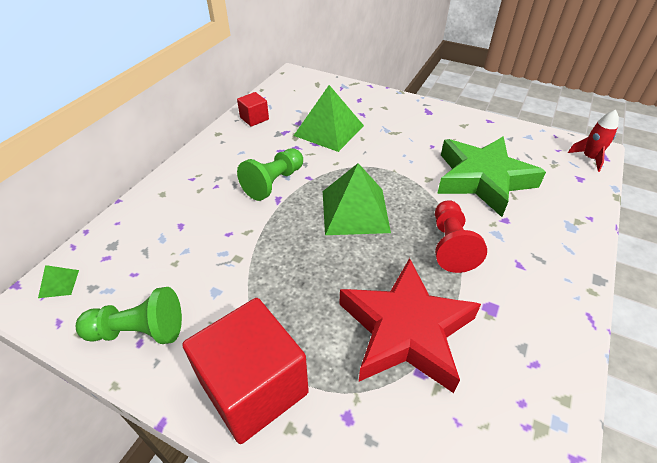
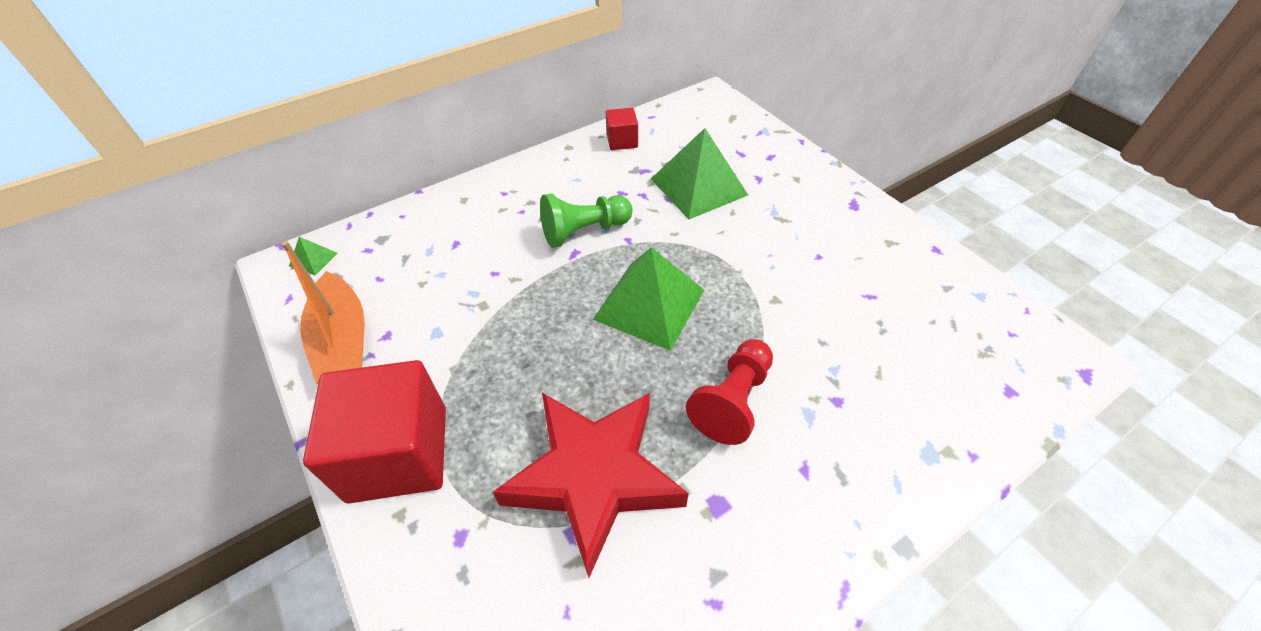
camera: 30 degrees right, 5 degrees up
green pawn [76,287,182,344] -> orange boat [281,241,365,384]
green star [437,136,546,217] -> none
red rocket [568,110,619,172] -> none

